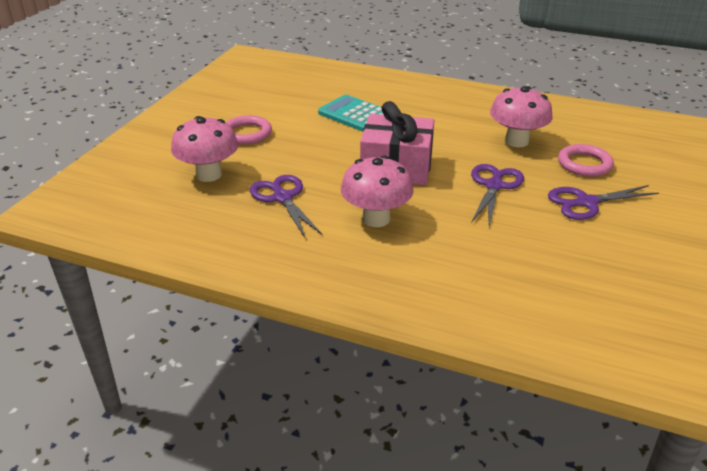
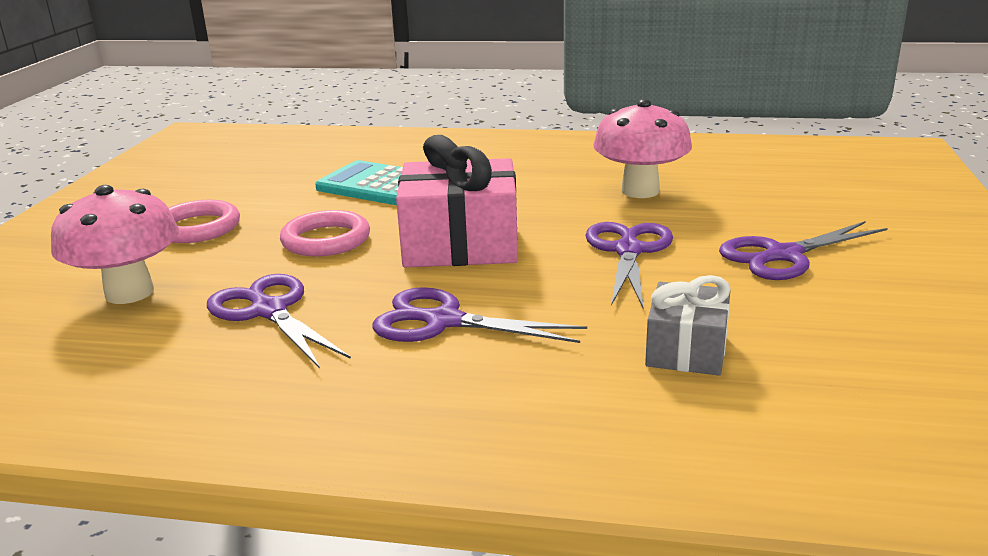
camera: 10 degrees left, 10 degrees down
pink mushroom [341,155,414,227] -> purple scissors [372,287,587,343]
pink ring [558,144,614,177] -> pink ring moved to [280,210,370,257]
none -> grey gift [645,275,731,375]

